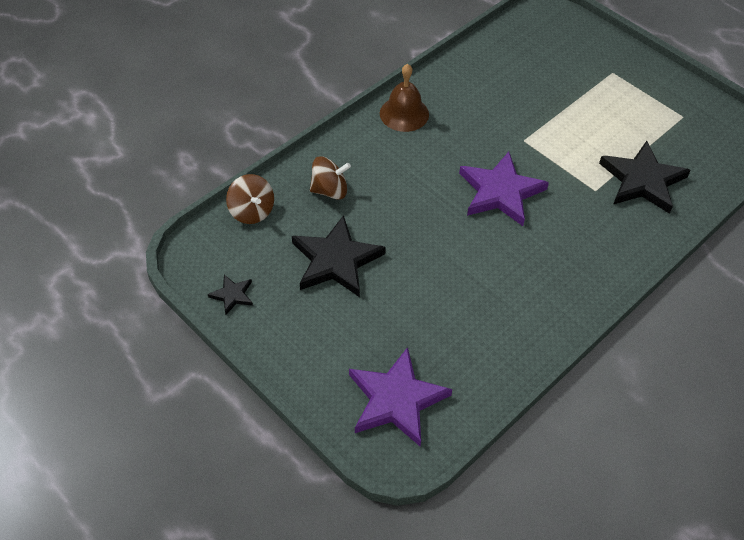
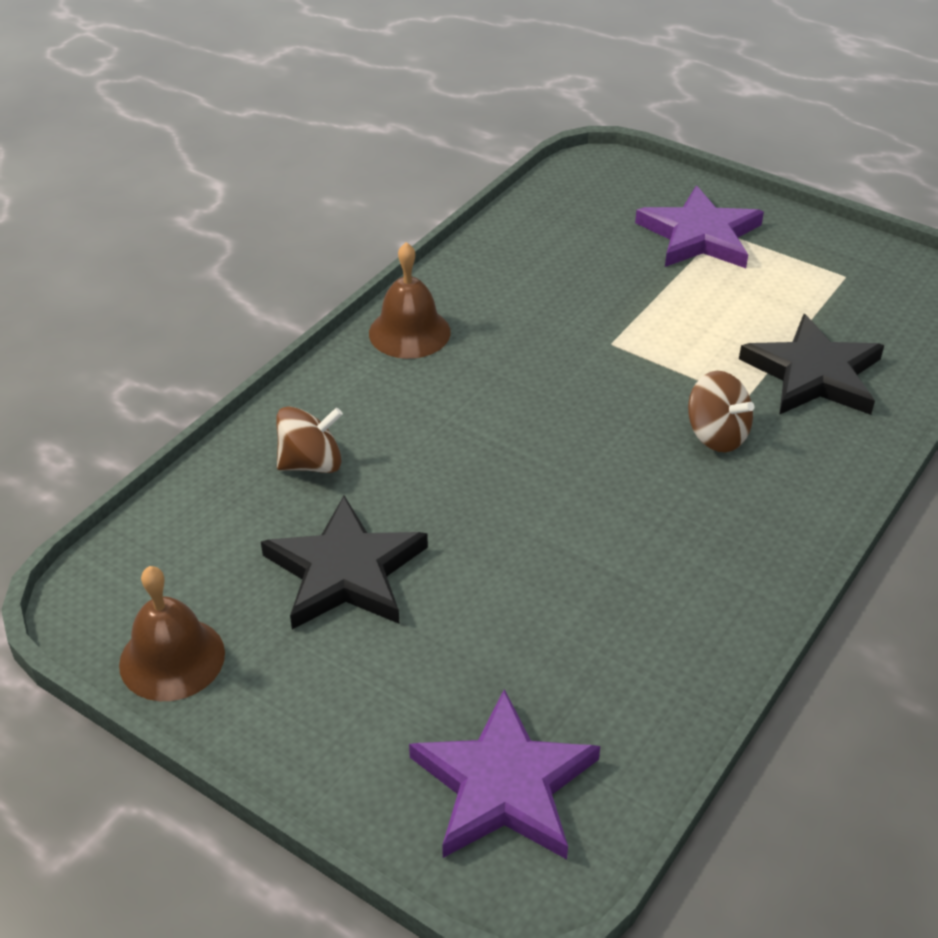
camera: 10 degrees left, 10 degrees down
black star [208,274,253,315] -> brown bell [119,566,225,701]
brown spinning top [226,174,274,224] -> brown spinning top moved to [688,371,754,452]
purple star [459,152,549,226] -> purple star moved to [635,186,764,268]

